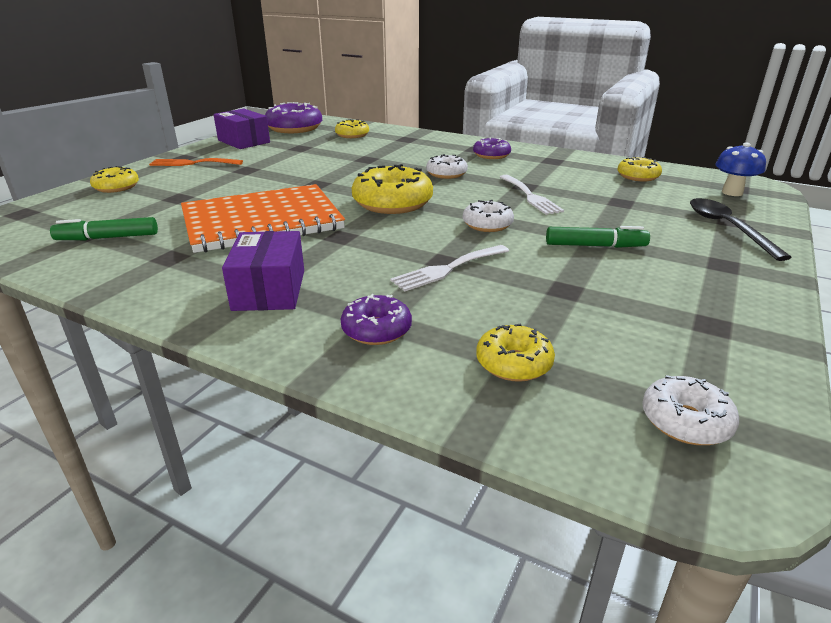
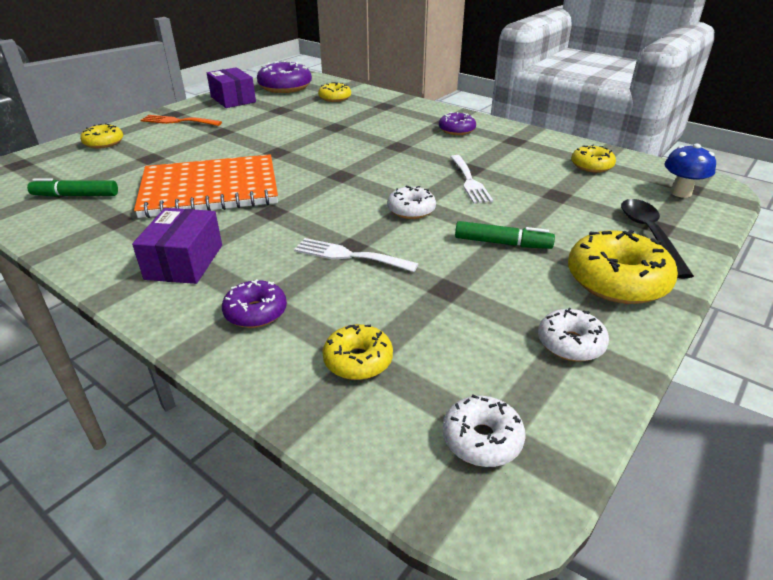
camera: 10 degrees right, 5 degrees up
yellow donut [352,164,433,214] -> yellow donut moved to [568,230,678,304]
white fork [390,245,509,291] -> white fork turned 45 degrees clockwise [294,238,418,272]
white donut [426,154,468,179] -> white donut moved to [538,308,609,361]

